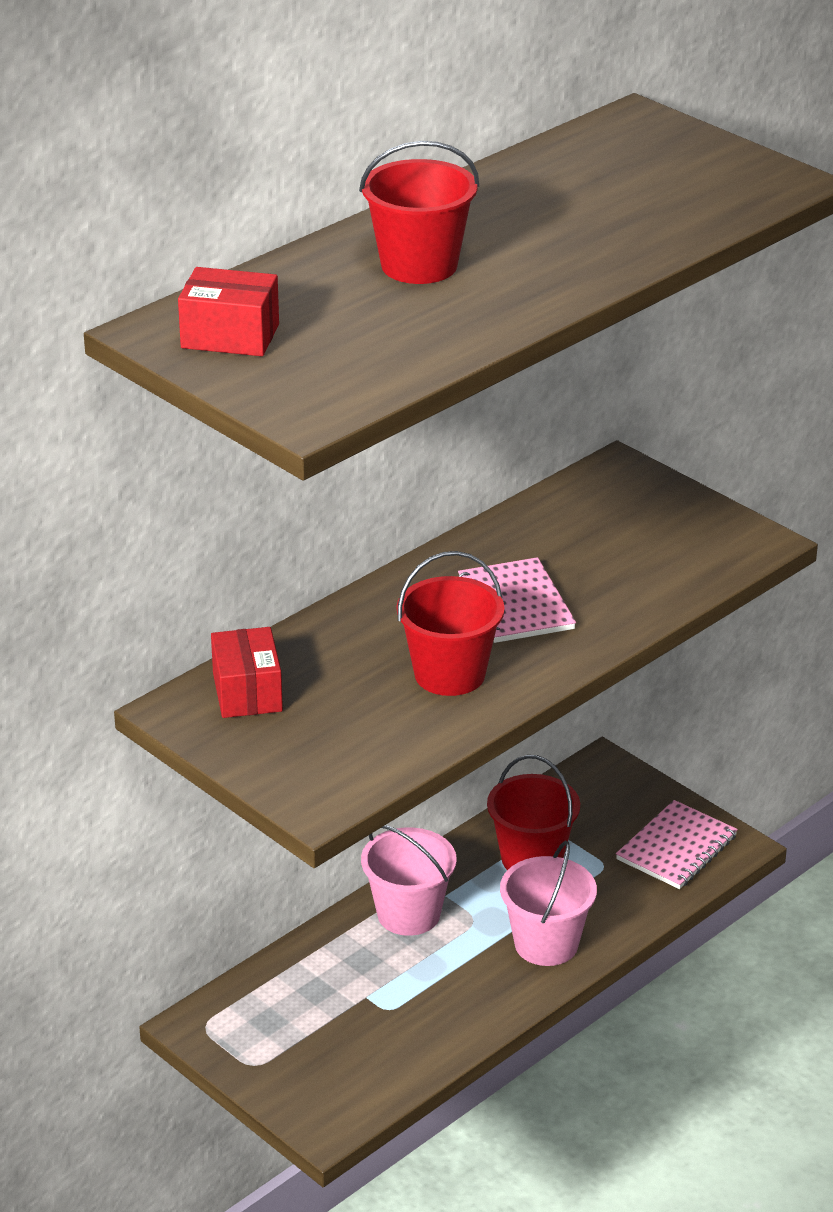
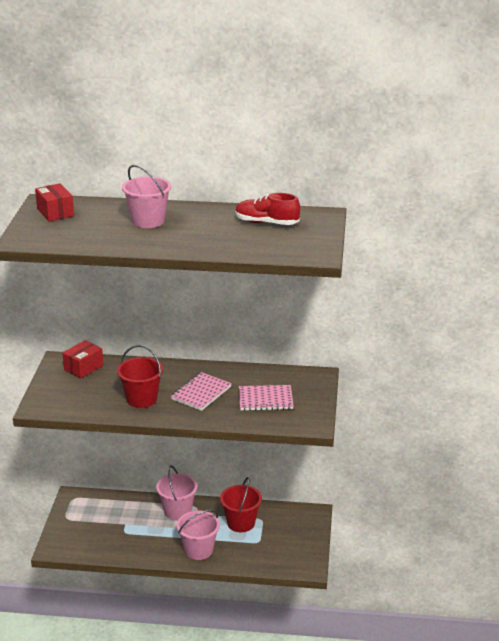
camera: 50 degrees right, 5 degrees down
red bucket [359,141,479,284] -> pink bucket [122,165,171,228]
pink notebook [616,800,738,889] -> pink notebook moved to [239,385,294,411]
none -> red shoe [235,193,300,225]

